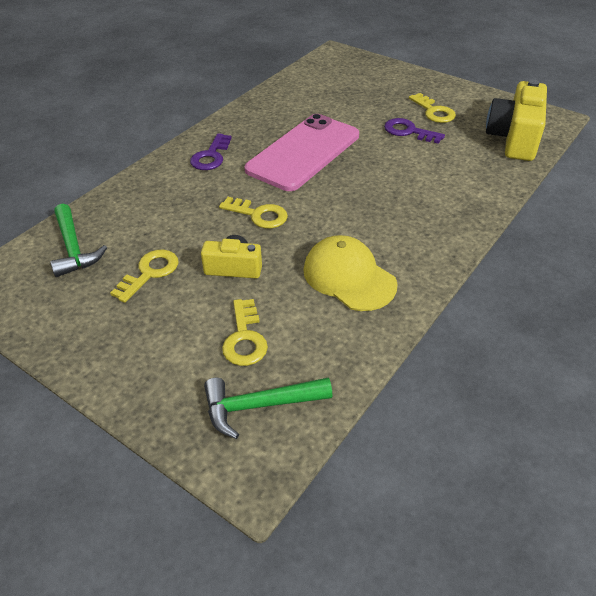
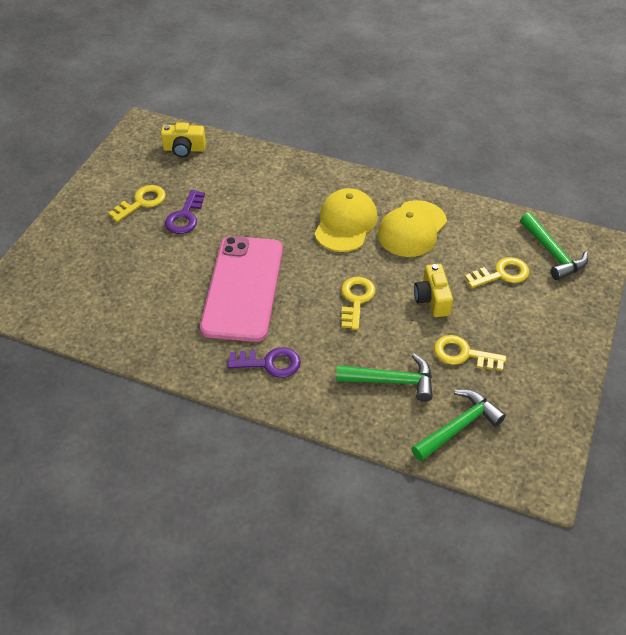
camera: 105 degrees left, 5 degrees up
pink phone [244,114,359,191] -> pink phone turned 75 degrees clockwise [200,236,283,342]
yellow camera [486,79,547,161] -> yellow camera [161,122,206,157], size x0.56
none -> yellow cap [314,188,378,252]
none -> green hammer [336,354,433,402]

